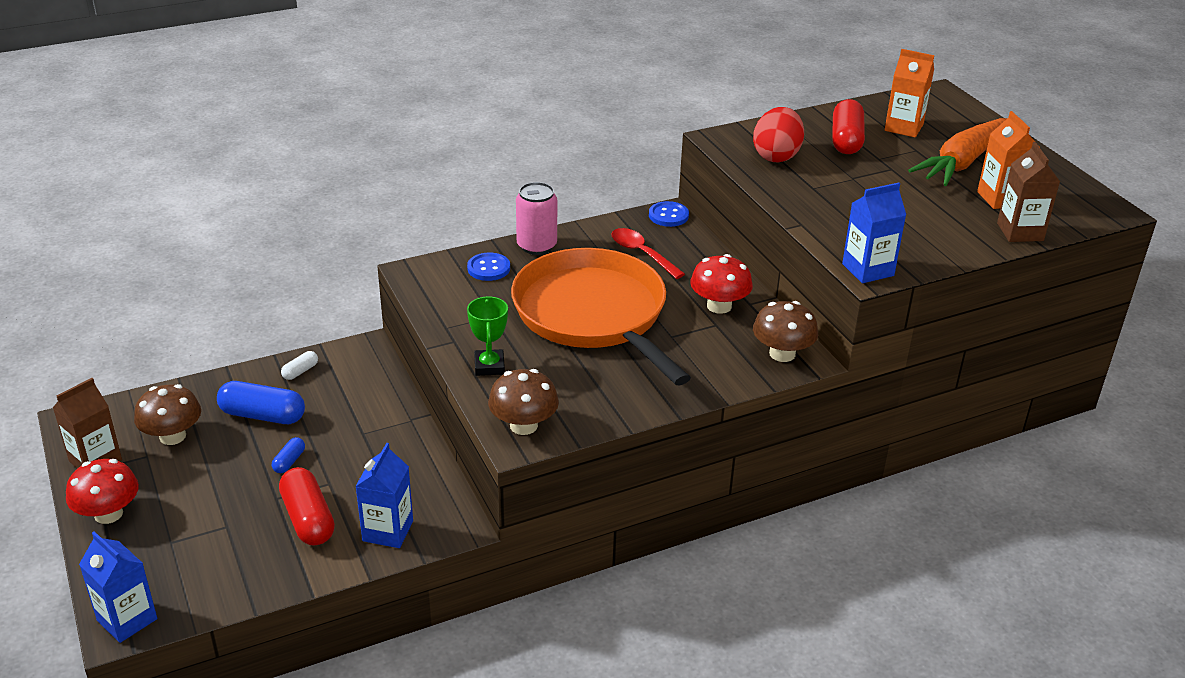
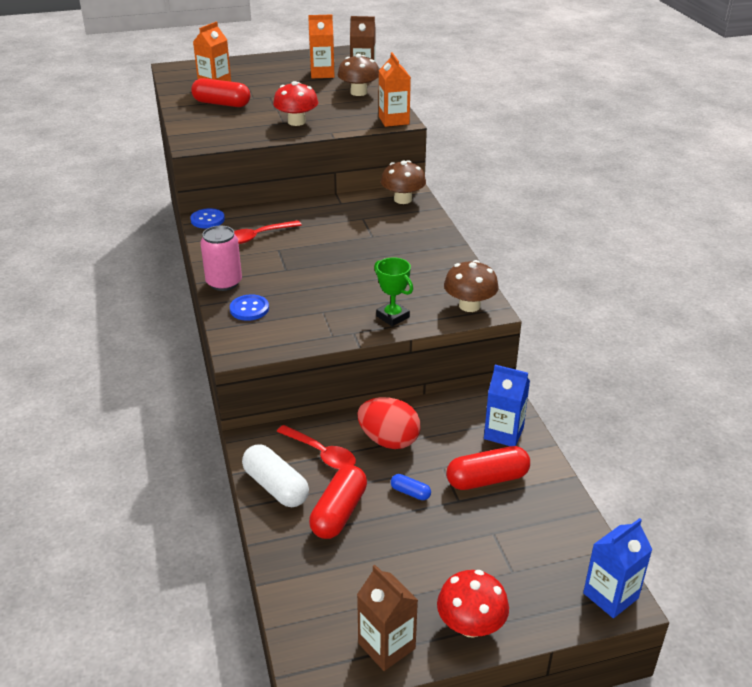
camera: 80 degrees left, 0 degrees up
brown mushroom [134,384,201,445] -> brown mushroom moved to [338,54,379,96]
blue capsule [217,381,305,424] -> red capsule [309,465,367,539]
white capsule [281,351,318,380] -> white capsule [242,444,309,507], size x2.02
green trophy [467,296,508,376] -> green trophy turned 45 degrees clockwise [374,257,413,326]
orange pan [511,248,691,385] -> none
red mushroom [690,254,753,314] -> red mushroom moved to [273,81,318,126]
red egg [753,107,804,162] -> red egg moved to [358,397,420,449]
blue carton [842,183,906,283] -> orange carton [379,52,411,127]
orange carrot [908,118,1007,186] -> none
none -> red spoon [277,425,356,469]

